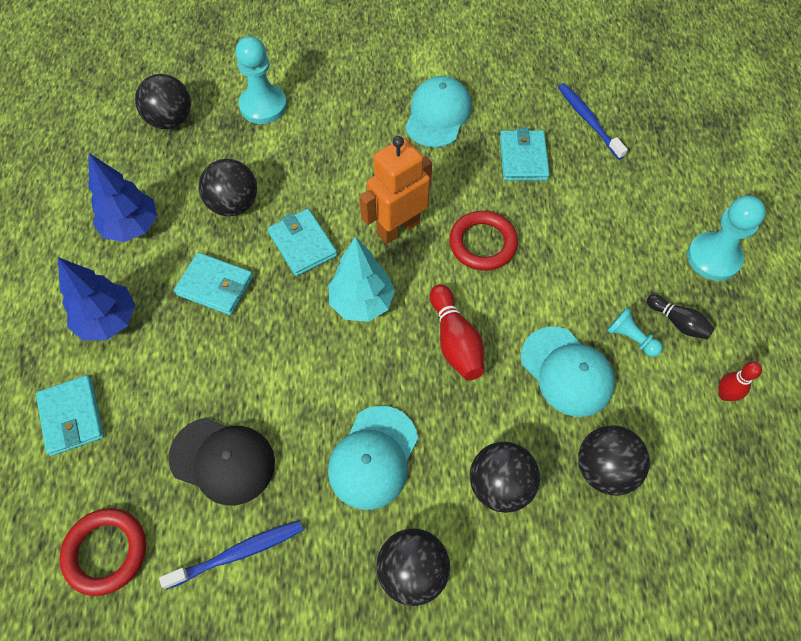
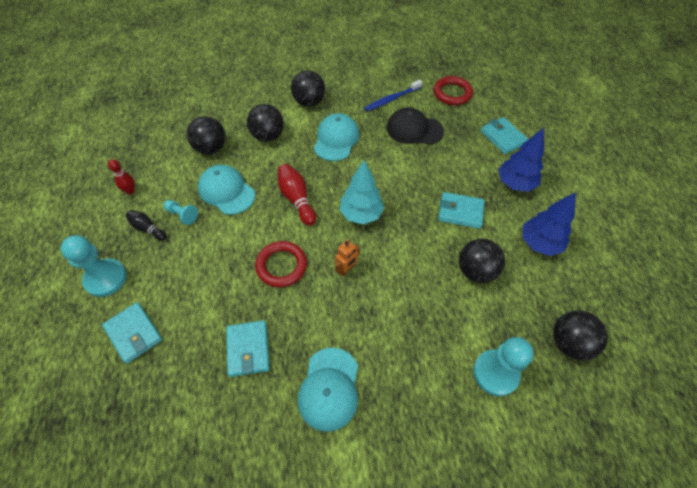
camera: 170 degrees right, 5 degrees down
turquoise wallet [268,209,337,276] -> turquoise wallet moved to [102,302,162,364]
orange robot [359,136,432,244] -> orange robot [335,240,360,276], size x0.51
blue toothbrush [558,83,628,159] -> none

